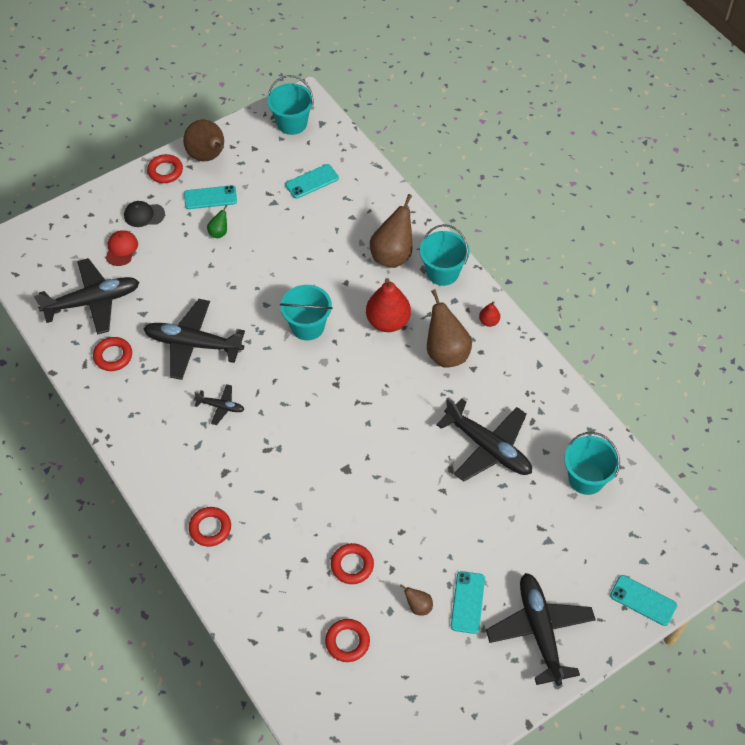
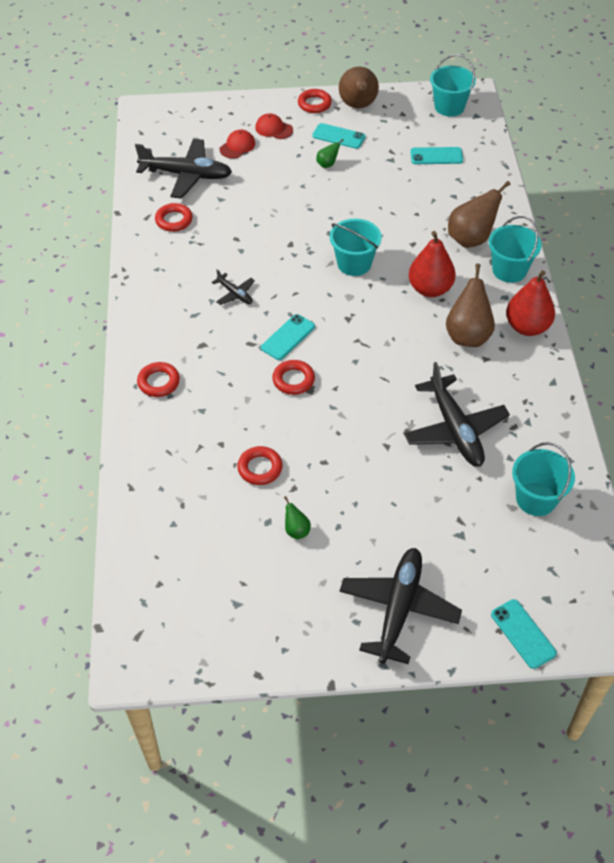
camera: 30 degrees right, 5 degrees down
black cap [124,201,165,227] -> red cap [255,113,293,139]
black plane [144,299,245,380] -> none
red ring [325,619,370,662] -> red ring moved to [272,360,315,395]
brown pear [400,584,433,616] -> green pear [284,496,311,539]
turquoise phone [451,571,485,634] -> turquoise phone moved to [261,314,315,360]
red pear [479,301,500,327] -> red pear [506,271,555,336], size x2.12

